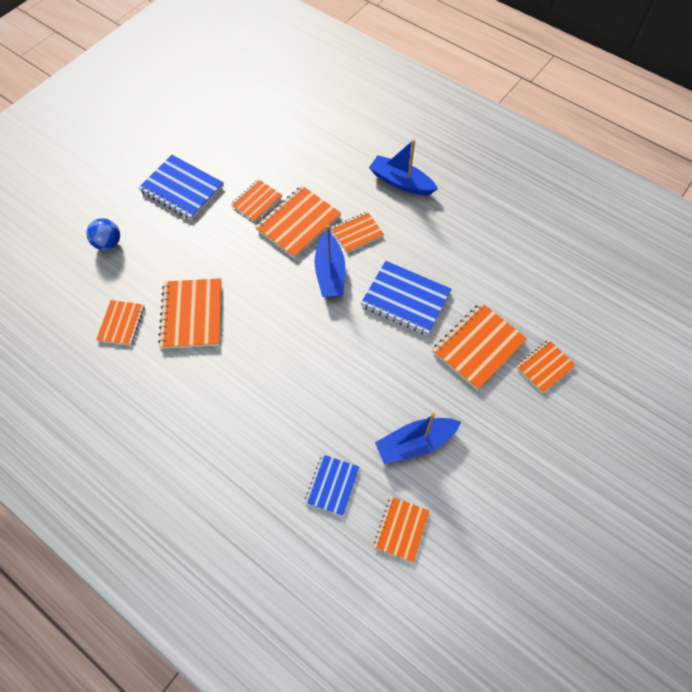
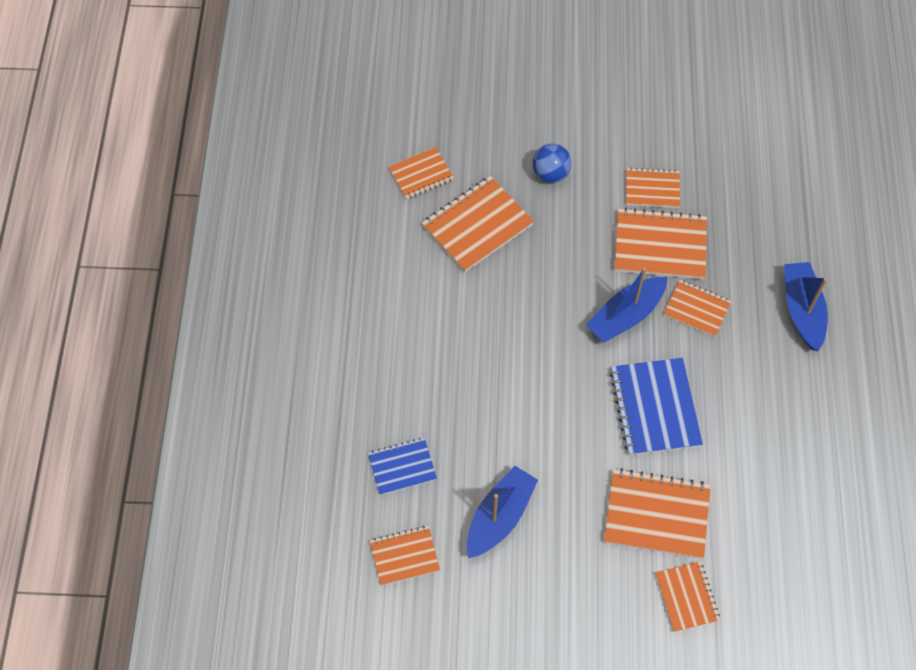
camera: 55 degrees right, 0 degrees up
blue ball [86,218,120,250] -> blue ball moved to [533,144,572,183]
blue notebook [139,155,224,220] -> none
blue boat [375,413,461,464] -> blue boat turned 90 degrees clockwise [467,466,538,558]
orange notebook [516,340,576,393] -> orange notebook turned 60 degrees clockwise [655,561,720,632]

